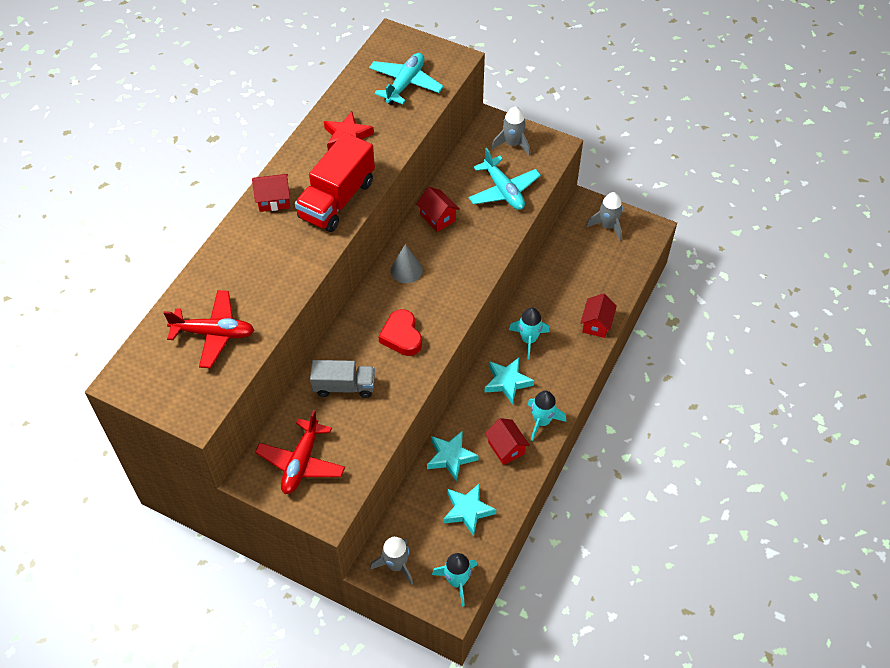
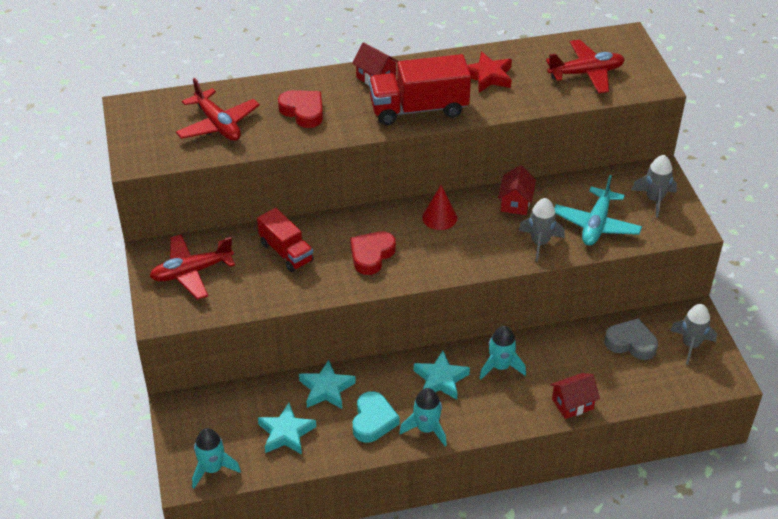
camera: 50 degrees right, 10 degrees down
grey truck [310,360,375,398] -> red truck [257,208,314,272]
turquoise plane [369,53,444,105] -> red plane [546,39,625,93]
grey rocket [370,537,413,586] -> grey rocket moved to [519,198,565,262]
grey cone [391,244,423,283] -> red cone [422,185,457,230]
red house [485,418,530,465] -> turquoise heart [353,391,400,443]
none -> red heart [278,90,323,128]
none -> grey heart [605,318,658,360]

